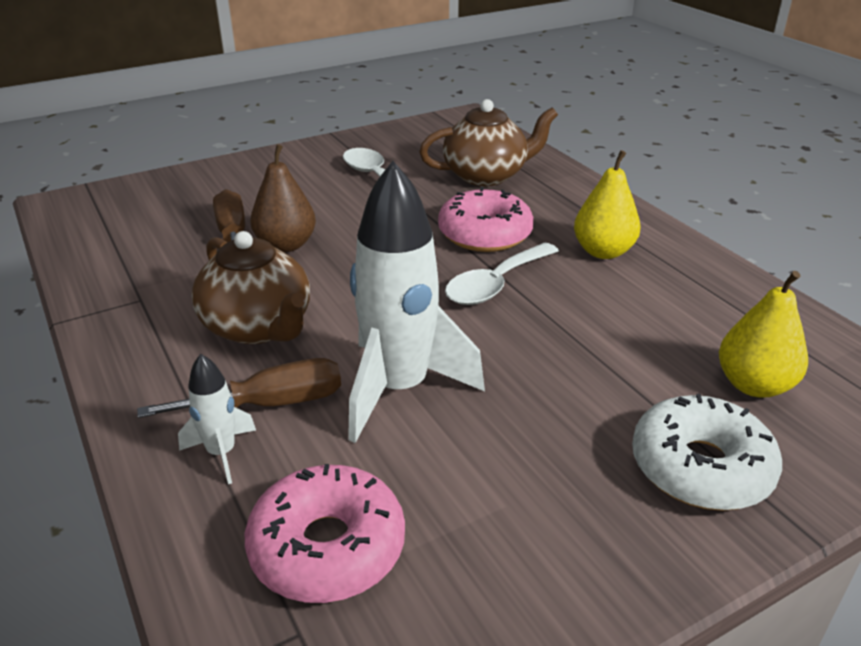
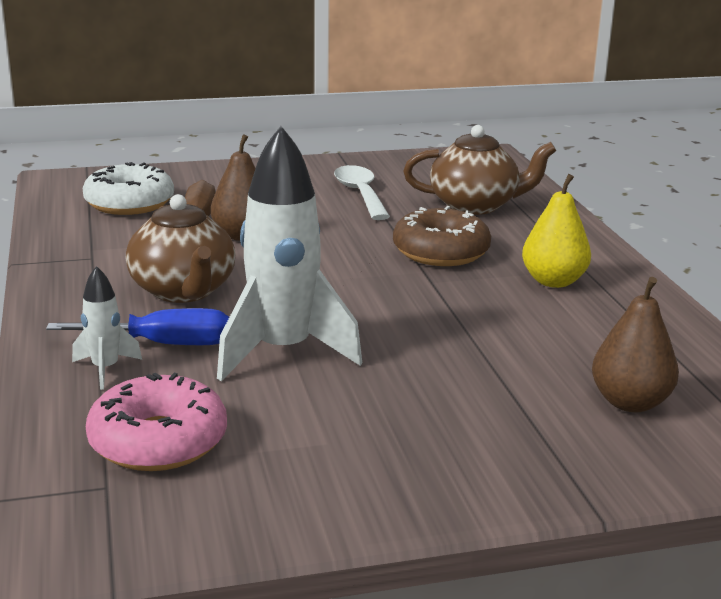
camera: 15 degrees right, 10 degrees down
brown screwdriver [137,358,341,418] -> blue screwdriver [46,308,229,345]
pink donut [438,187,534,252] -> brown donut [393,206,491,266]
white spoon [445,243,559,305] -> none
white donut [632,394,782,511] -> white donut moved to [83,162,174,215]
yellow pear [719,271,808,398] -> brown pear [592,277,679,412]

